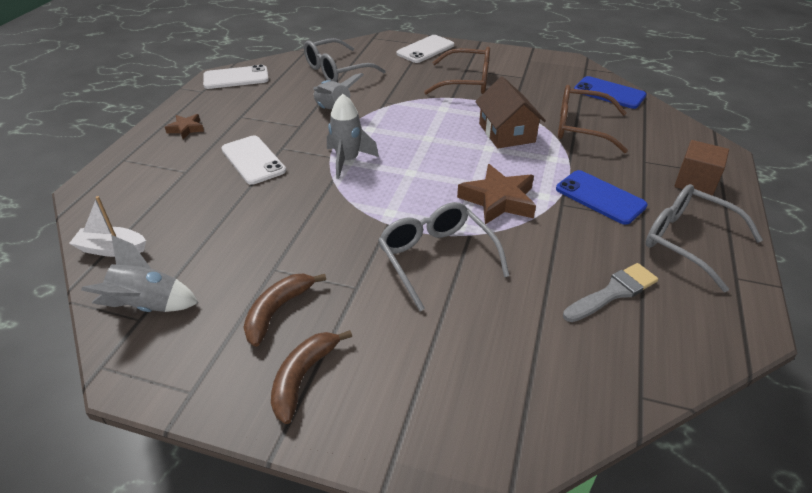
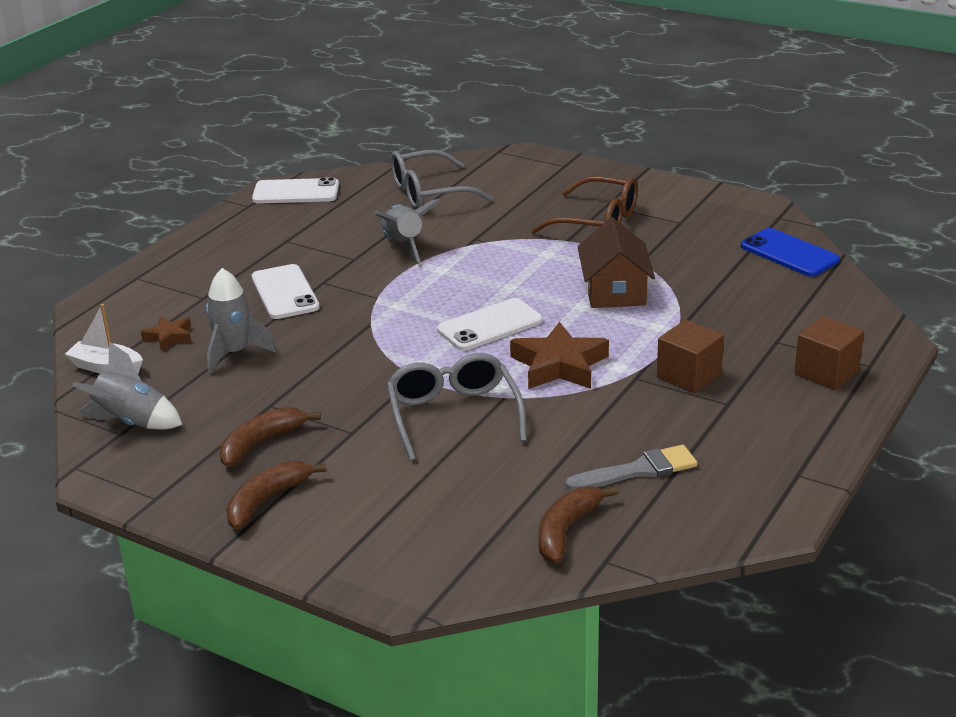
camera: 15 degrees right, 10 degrees down
brown star [165,114,204,139] -> brown star moved to [141,316,191,351]
grey rocket [327,94,379,179] -> grey rocket moved to [206,268,276,375]
white phone [396,35,454,63] -> white phone moved to [437,298,543,351]
blue phone [556,170,648,225] -> brown cube [657,319,724,393]
brown glasses [558,85,628,153] -> none
grey glasses [646,184,763,292] -> none
none -> brown banana [538,486,618,563]

